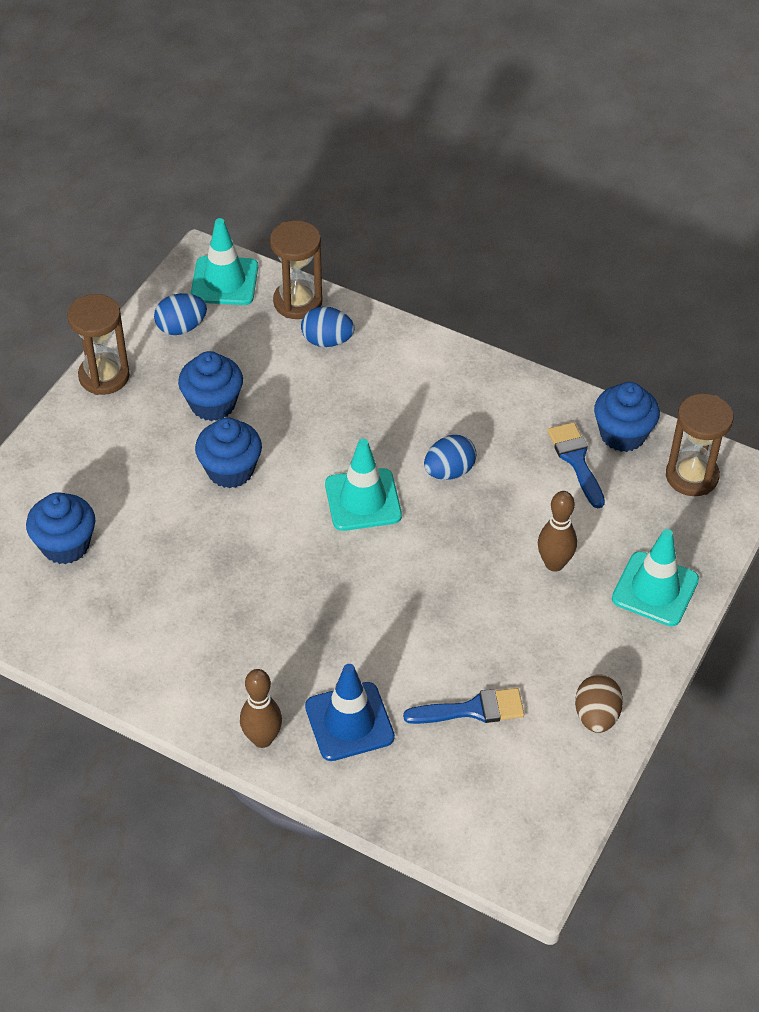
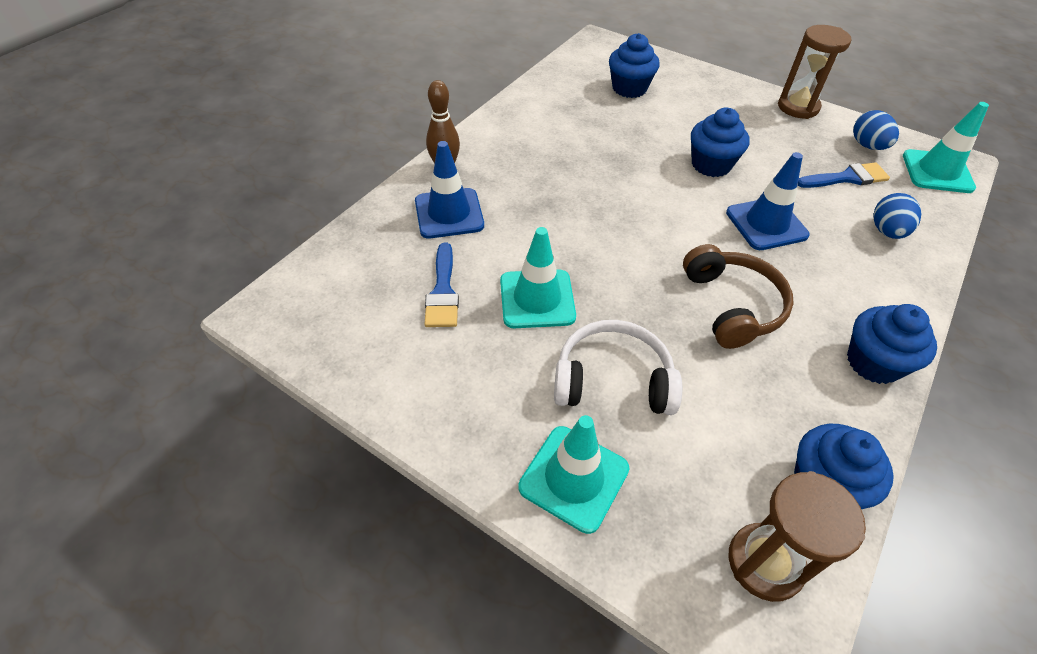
camera: 95 degrees right, 0 degrees up
blue cupcake [178,351,243,421] -> blue cupcake moved to [847,304,937,384]
brown hourglass [270,220,322,319] -> none
turquoise traffic cone [325,439,402,531] -> turquoise traffic cone moved to [500,227,576,328]
blue egg [424,435,476,480] -> brown headphones [683,244,794,349]
brown bowling pin [538,491,577,572] -> white headphones [554,320,682,415]
blue brush [547,422,605,508] -> blue brush moved to [798,162,890,188]
brown egg [575,674,623,733] -> none
none -> blue traffic cone [726,152,810,250]

